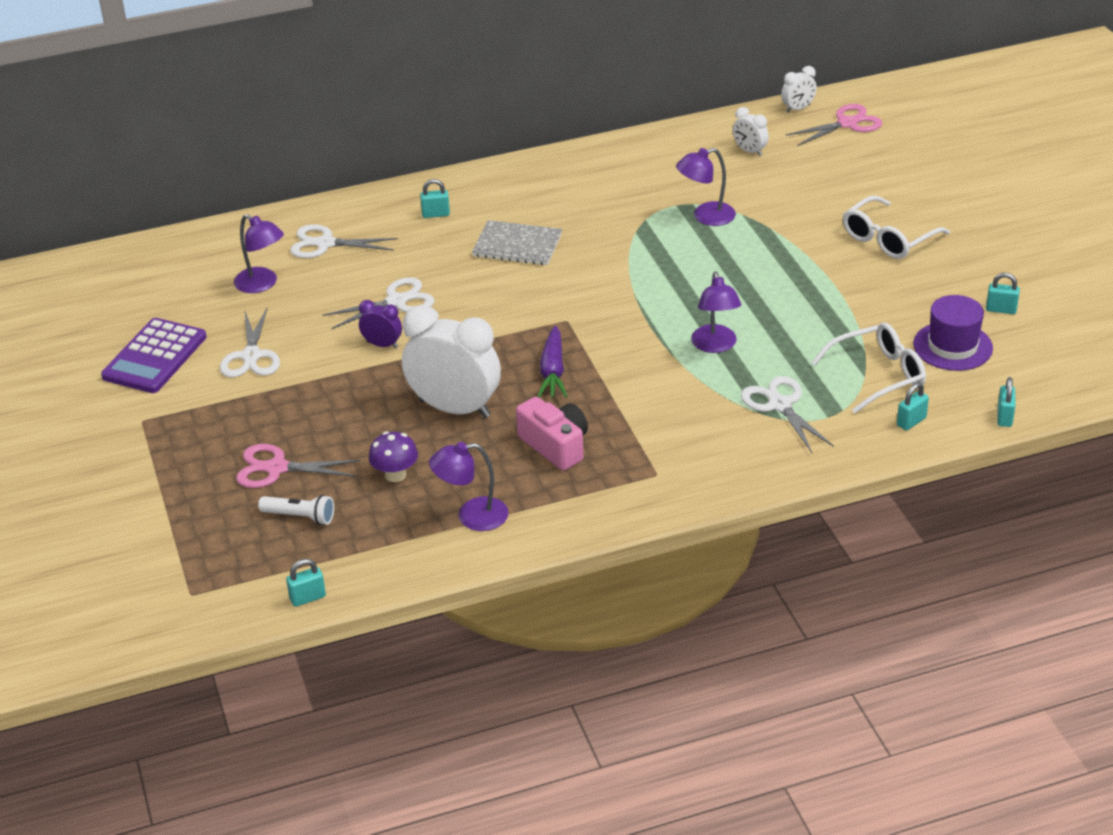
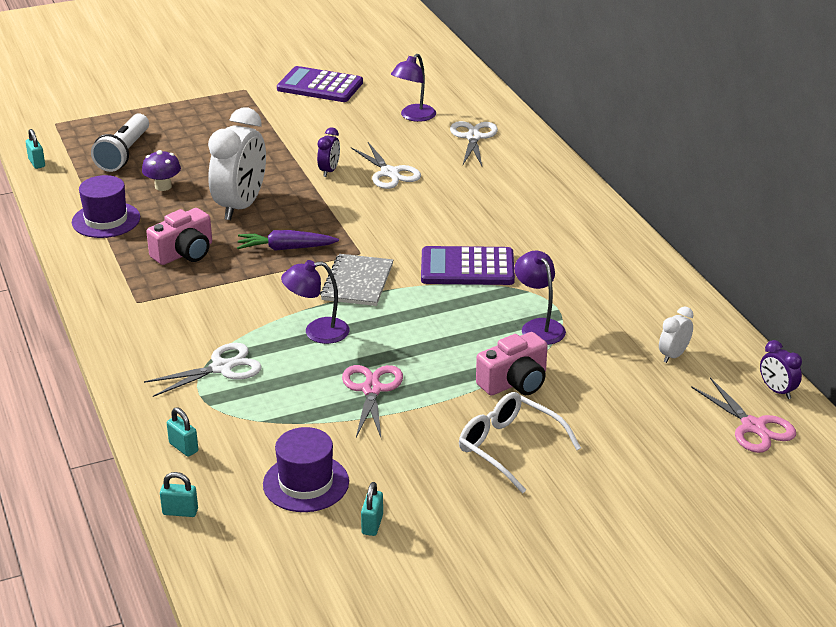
camera: 85 degrees right, 5 degrees down
white scissors [220,306,280,378] -> none
pink scissors [236,444,361,488] -> pink scissors moved to [342,365,403,437]
white flashlight [258,495,334,525] -> white flashlight [91,113,149,172], size x1.65
turquoise padlock [420,179,450,218] -> none
purple lamp [429,442,509,531] -> purple hat [72,175,140,238]
grey notebook [472,220,562,265] -> grey notebook moved to [320,254,393,306]
white clock [781,66,817,113] -> purple clock [760,340,802,399]
white glasses [811,323,926,413] -> none
none -> purple calculator [421,246,515,285]
none -> pink camera [476,332,548,395]

